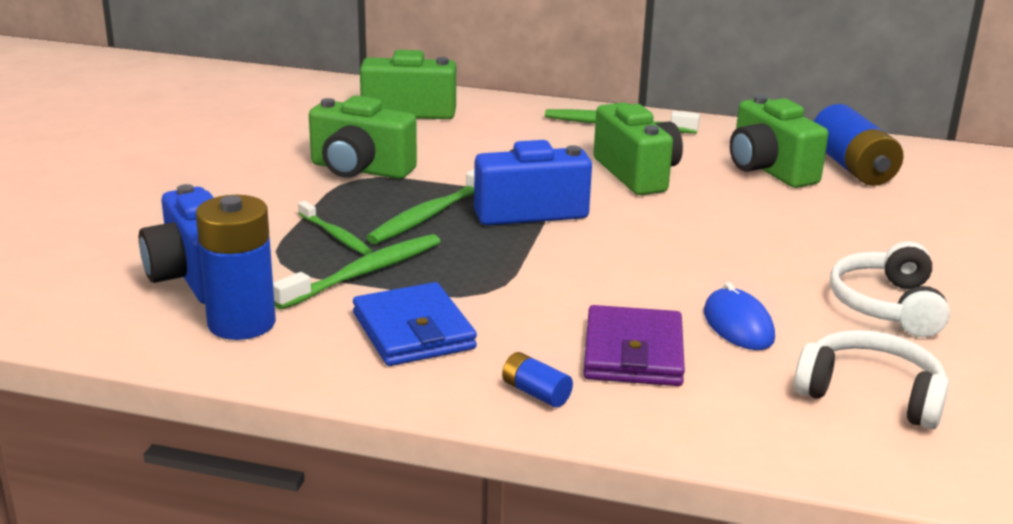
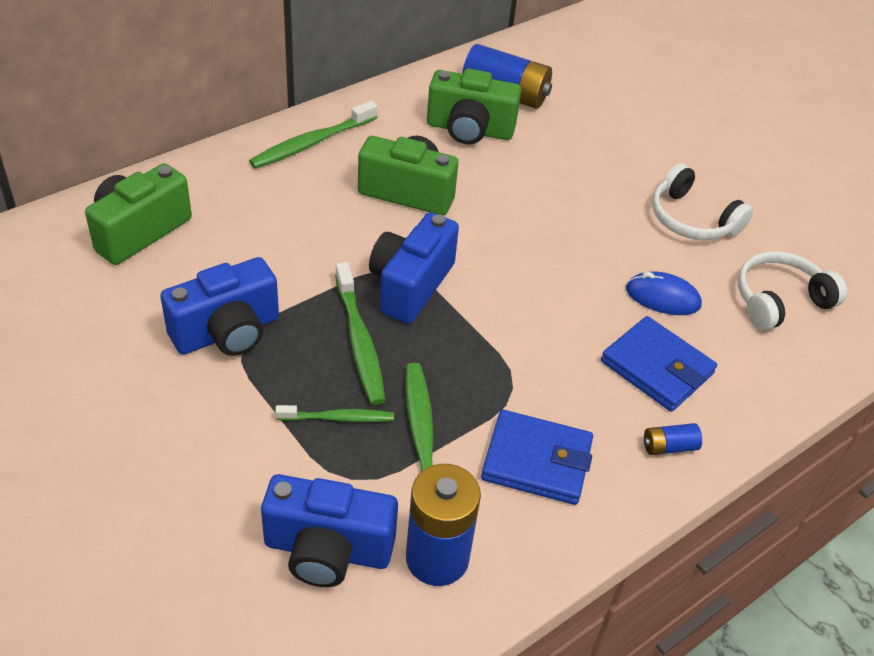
camera: 55 degrees left, 20 degrees up
green camera [309,95,417,179] -> blue camera [160,257,279,356]
purple wallet [583,305,685,386] -> blue wallet [601,316,717,412]

